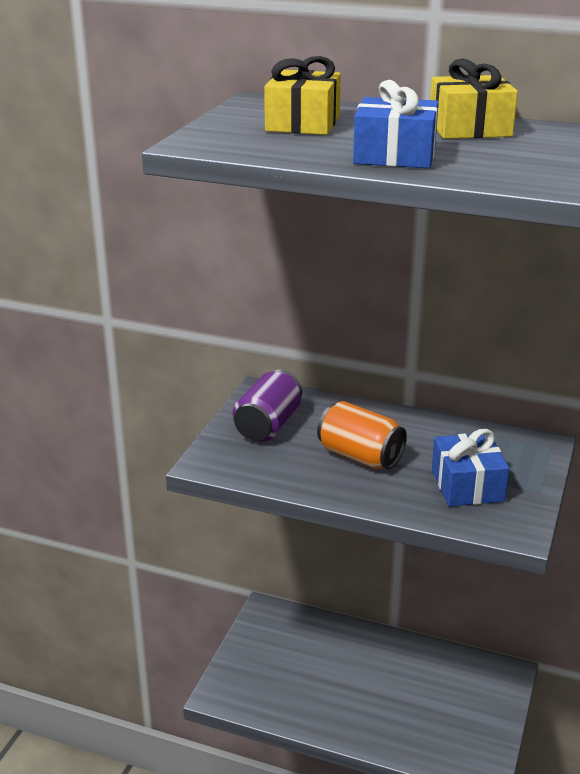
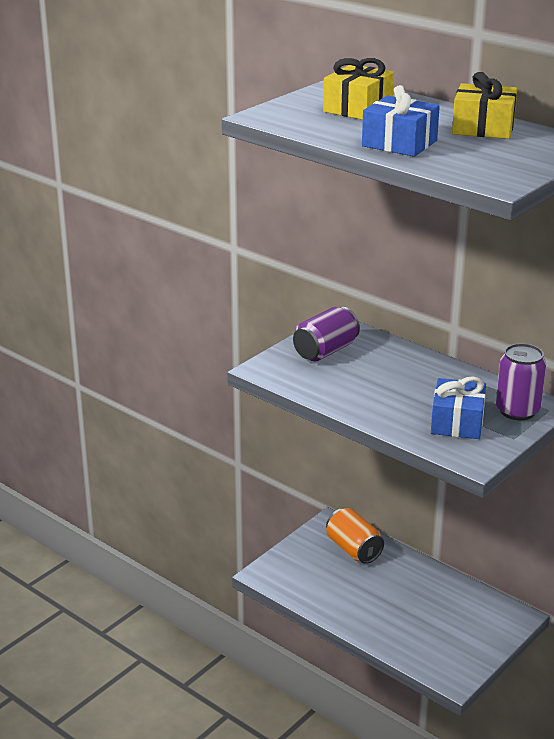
camera: 20 degrees right, 0 degrees up
orange can [317,401,407,469] -> orange can moved to [326,508,384,564]
none -> purple can [496,343,546,420]

